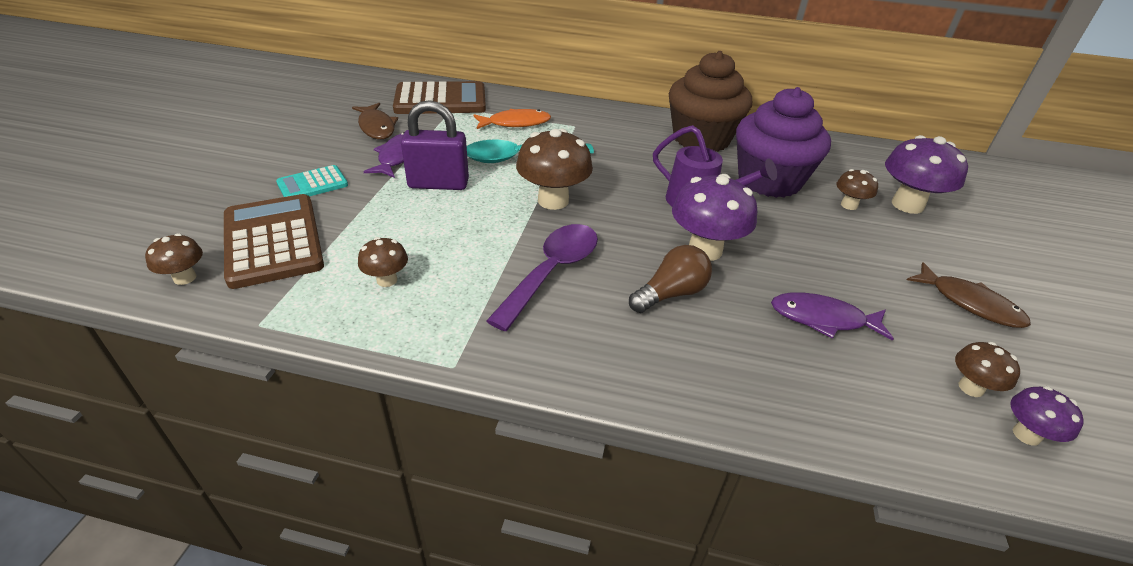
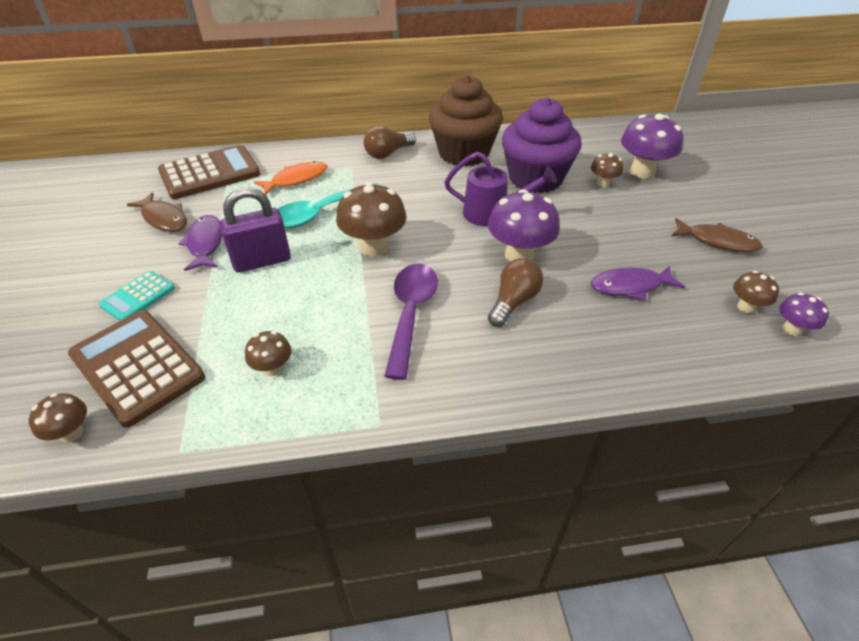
camera: 20 degrees left, 5 degrees up
none -> brown light bulb [364,126,416,159]

